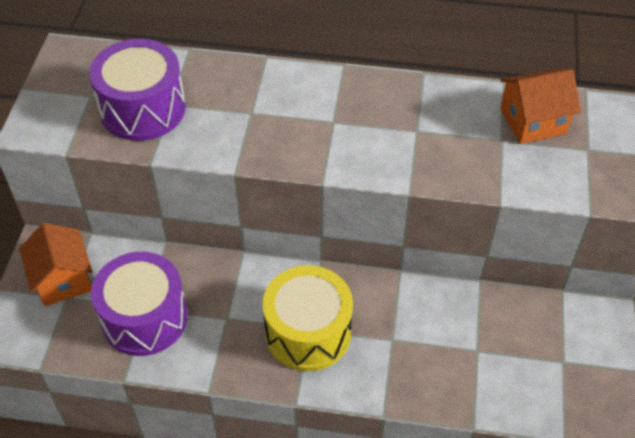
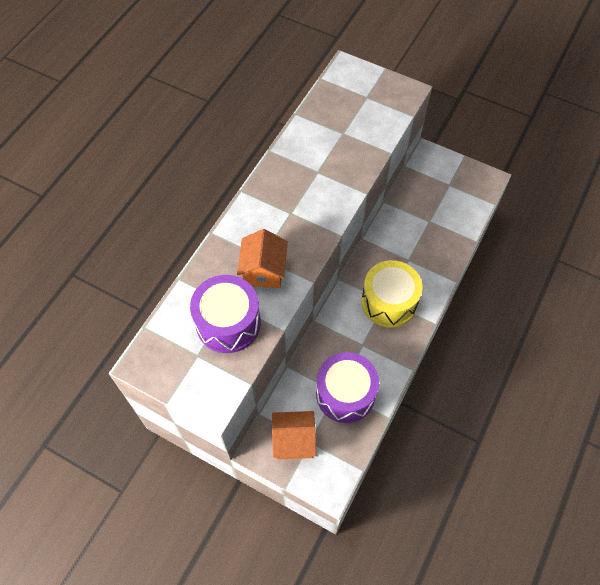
camera: 70 degrees left, 10 degrees up
orange house [500,69,581,144] -> orange house moved to [237,229,288,288]

